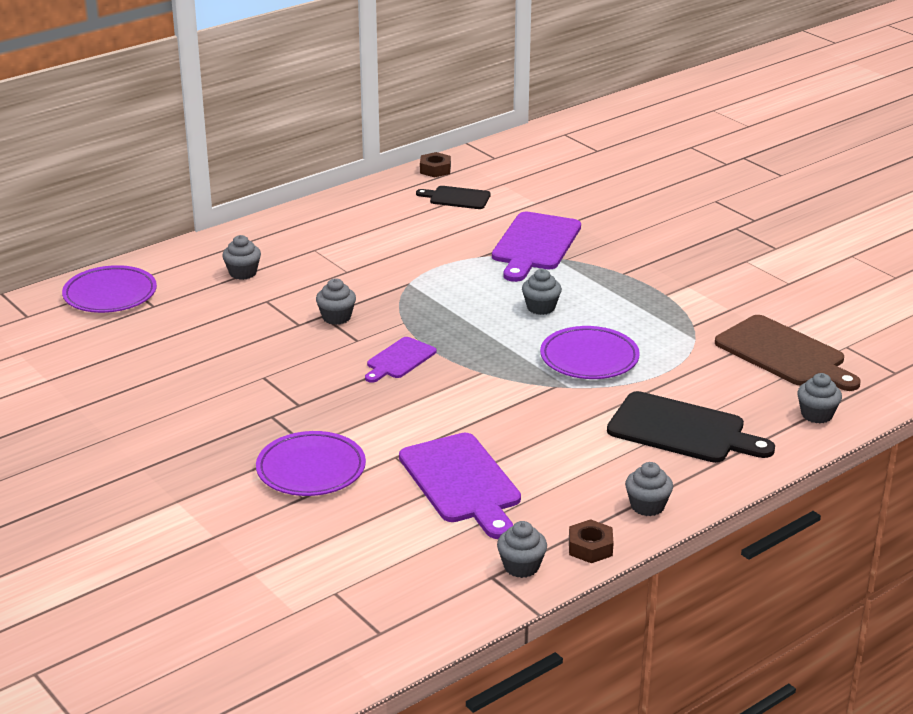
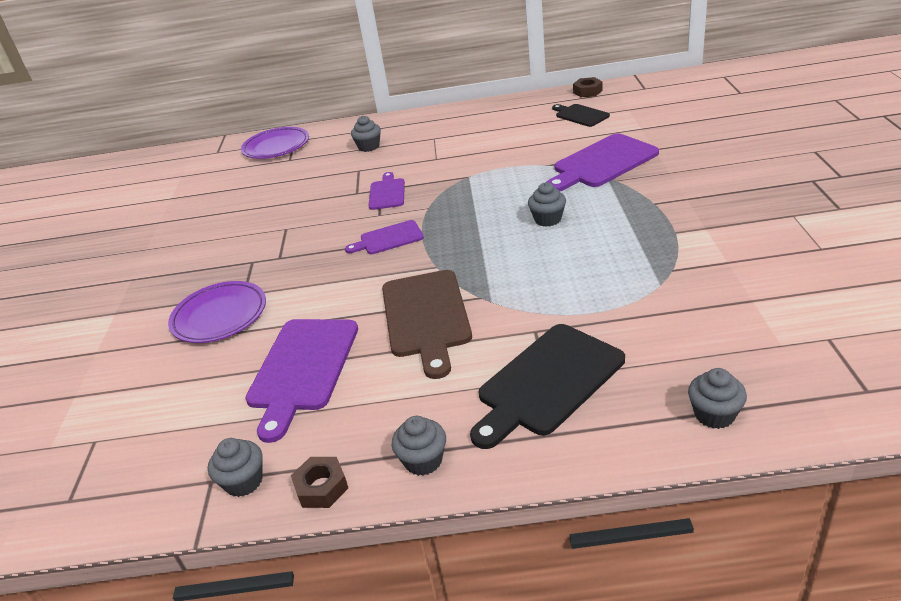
camera: 40 degrees right, 5 degrees up
grey cupcake [316,278,356,325] -> purple cutting board [369,172,405,210]
purple plate [540,326,640,379] -> none
black cutting board [607,391,775,463] -> black cutting board turned 75 degrees clockwise [470,324,625,449]
brown cutting board [715,315,861,391] -> brown cutting board moved to [382,270,472,379]

